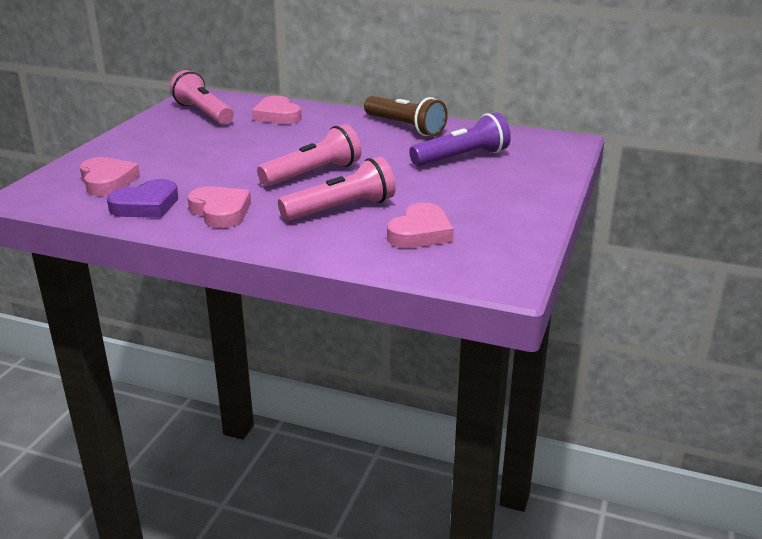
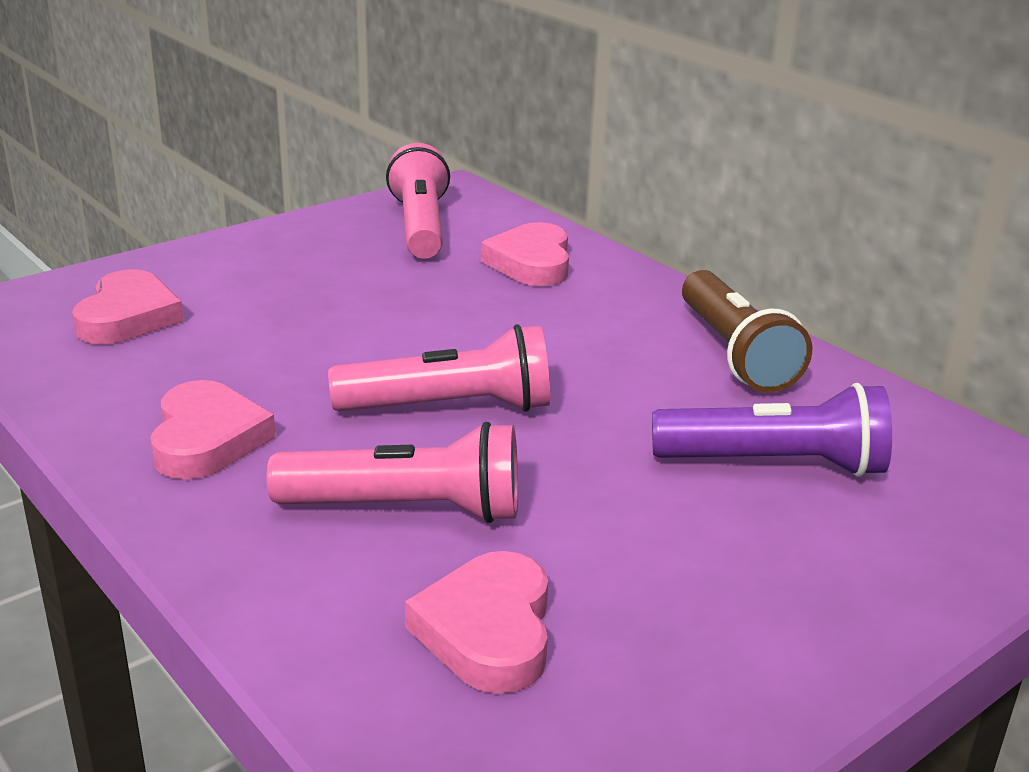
camera: 30 degrees right, 0 degrees up
purple heart [107,179,178,218] -> none
pink heart [387,203,454,248] -> pink heart turned 120 degrees clockwise [405,551,548,694]

